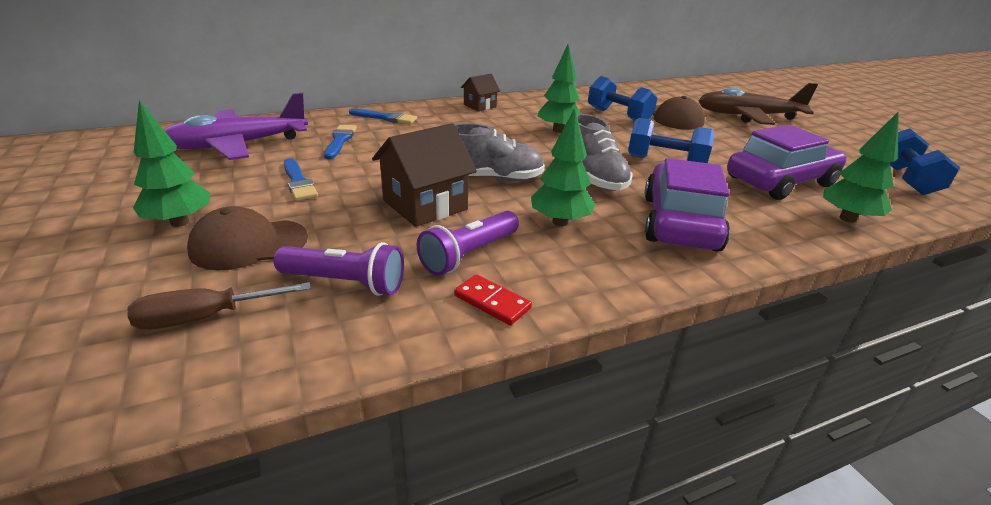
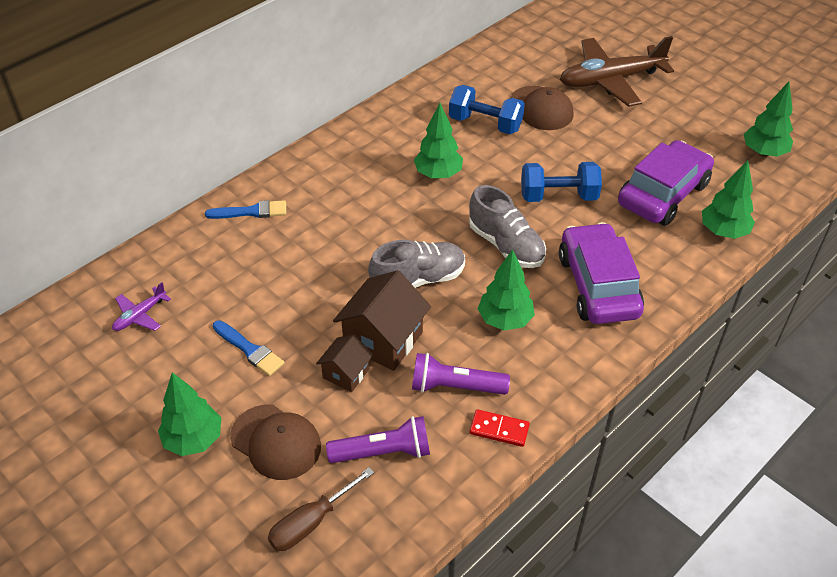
camera: 20 degrees left, 15 degrees up
purple plane [164,93,308,160] -> purple plane [112,282,171,331], size x0.45
brown cap [187,206,308,270] -> brown cap turned 105 degrees counterclockwise [230,404,321,480]
blue brush [324,125,357,159] -> none
purple flashlight [417,211,519,276] -> purple flashlight turned 75 degrees clockwise [412,353,510,395]
brown house [461,74,500,111] -> brown house moved to [316,334,373,392]
blue dumbbell [890,128,960,195] -> green tree [743,81,793,157]

